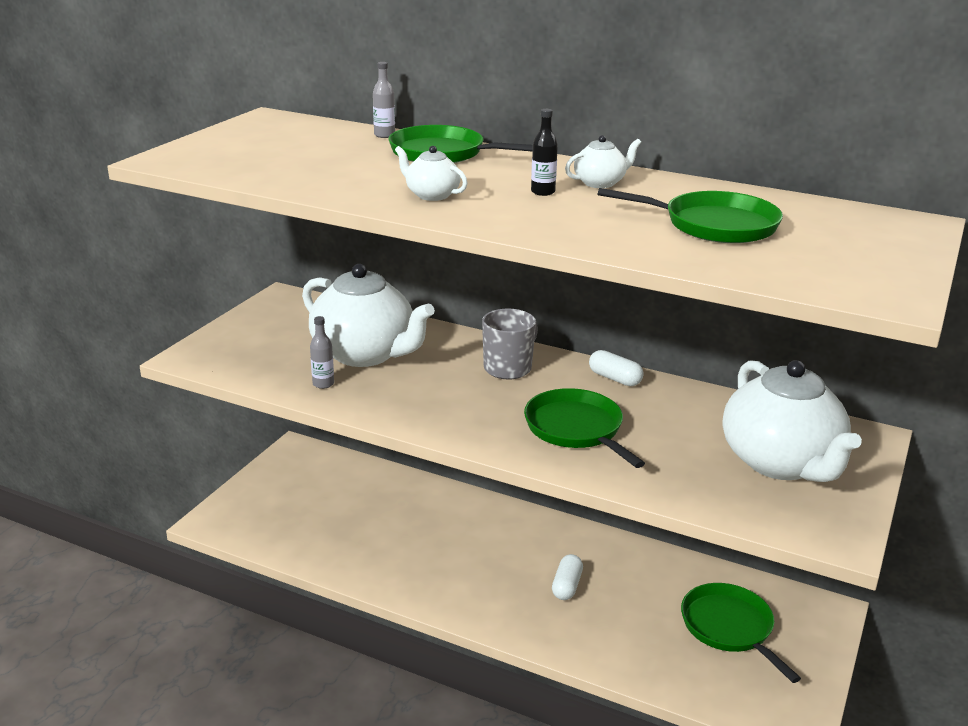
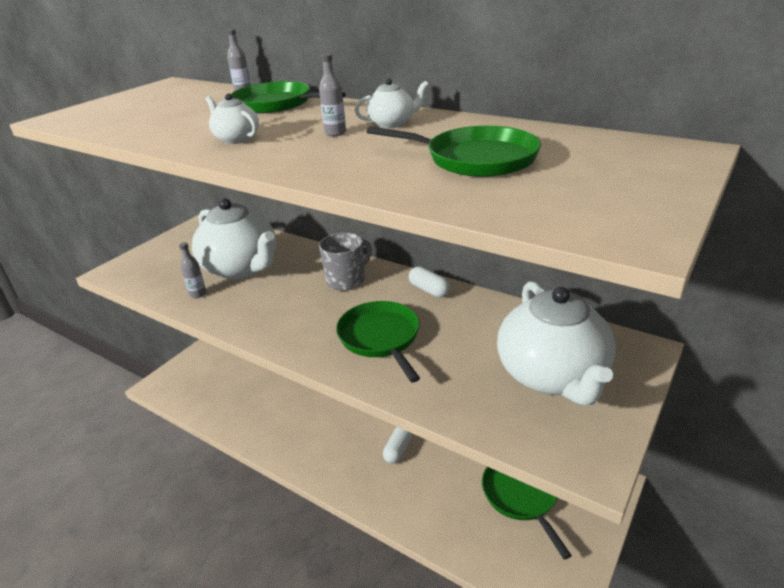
camera: 10 degrees right, 5 degrees up
black bottle [531,109,558,196] -> grey bottle [319,54,346,136]

